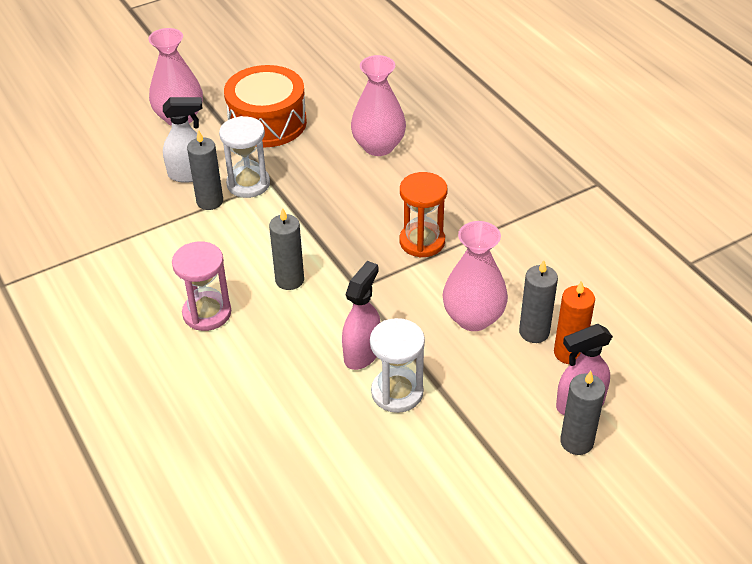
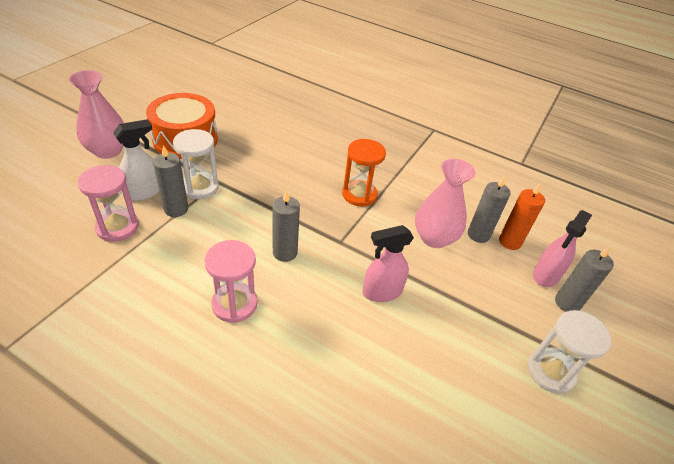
camera: 35 degrees left, 0 degrees up
pink spray bottle [342,261,380,370] -> pink spray bottle turned 105 degrees counterclockwise [363,225,414,302]
pink vase [351,55,406,156] -> none
white hourglass [370,318,425,413] -> white hourglass moved to [528,310,611,394]
none -> pink hourglass [78,165,139,242]

